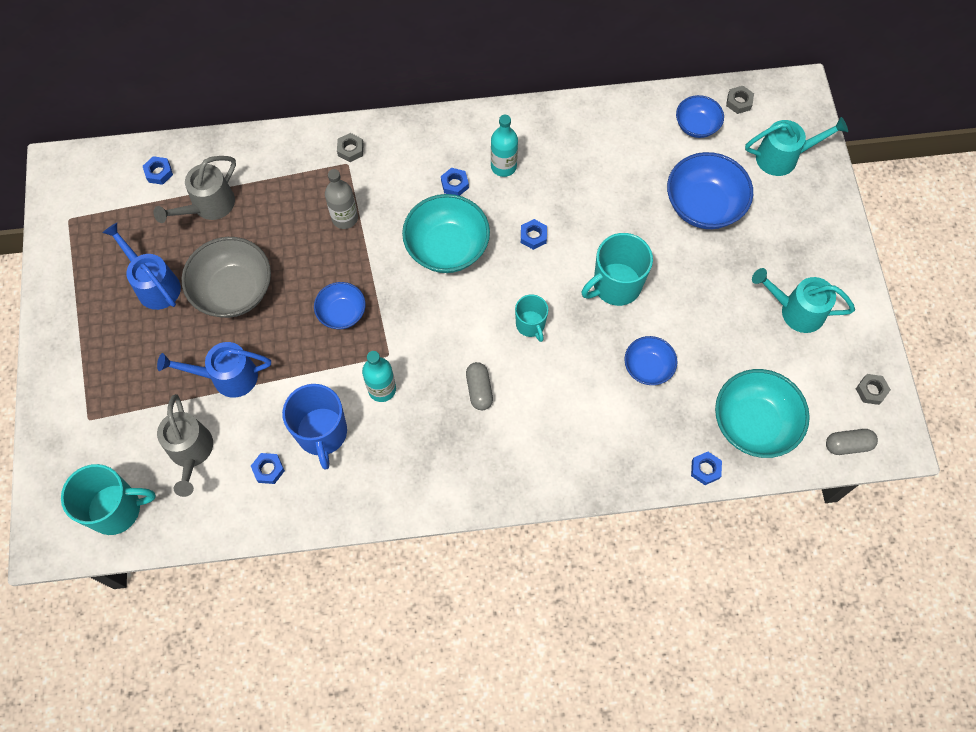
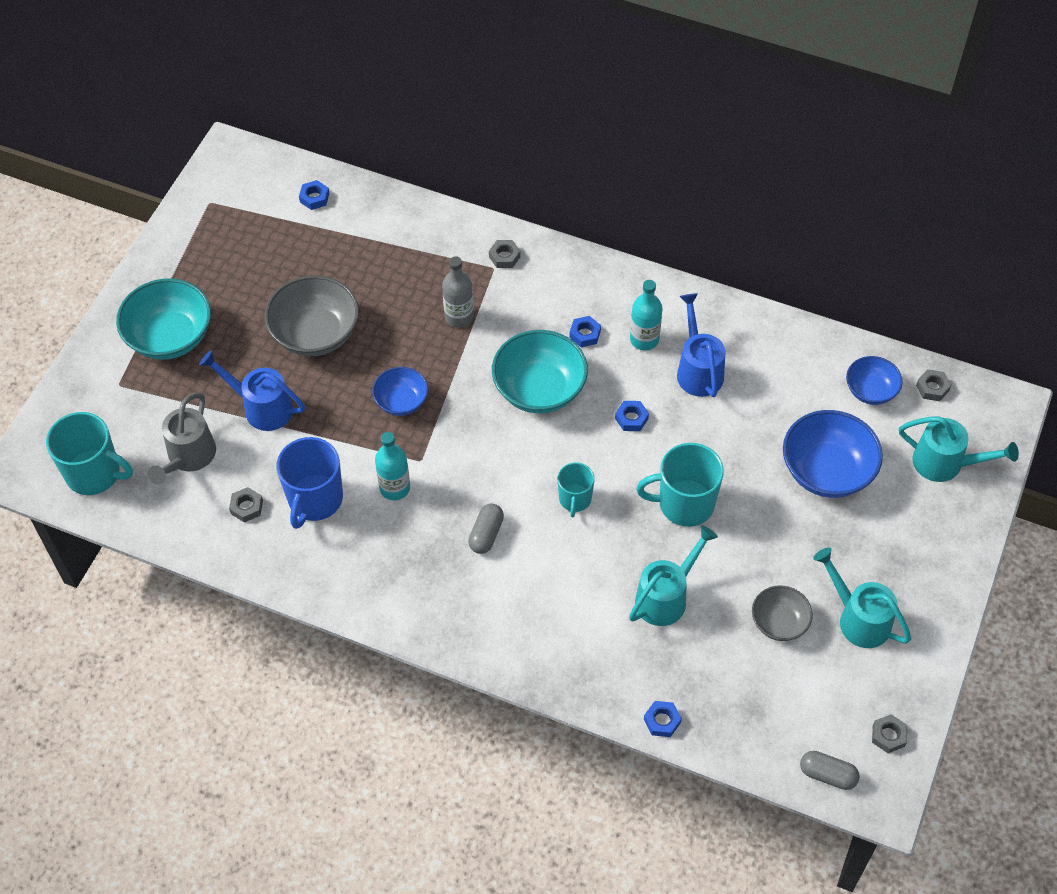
camera: 30 degrees right, 10 degrees down
blue watering can [103,223,181,310] -> blue watering can moved to [677,293,726,397]
grey watering can [153,156,236,223] -> none
blue nut [251,453,285,484] -> grey nut [229,487,263,523]
blue bowl [624,336,677,385] -> turquoise watering can [629,525,718,626]
turquoise bowl [715,369,810,458] -> turquoise bowl moved to [116,278,211,360]
none -> grey bowl [752,586,813,641]

